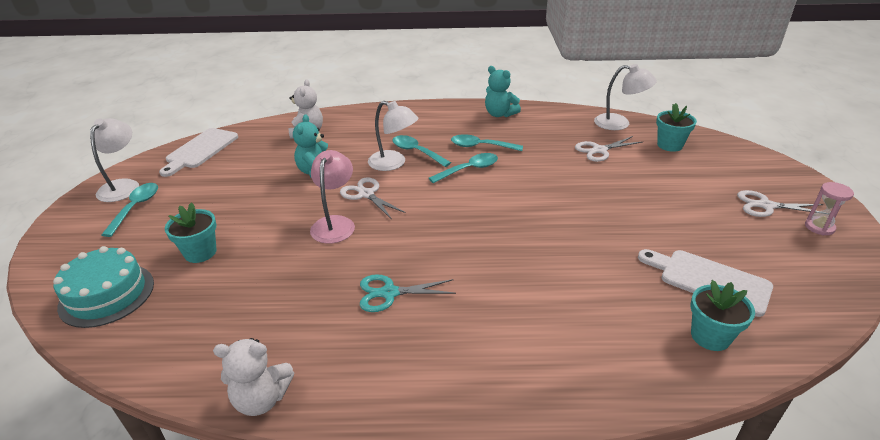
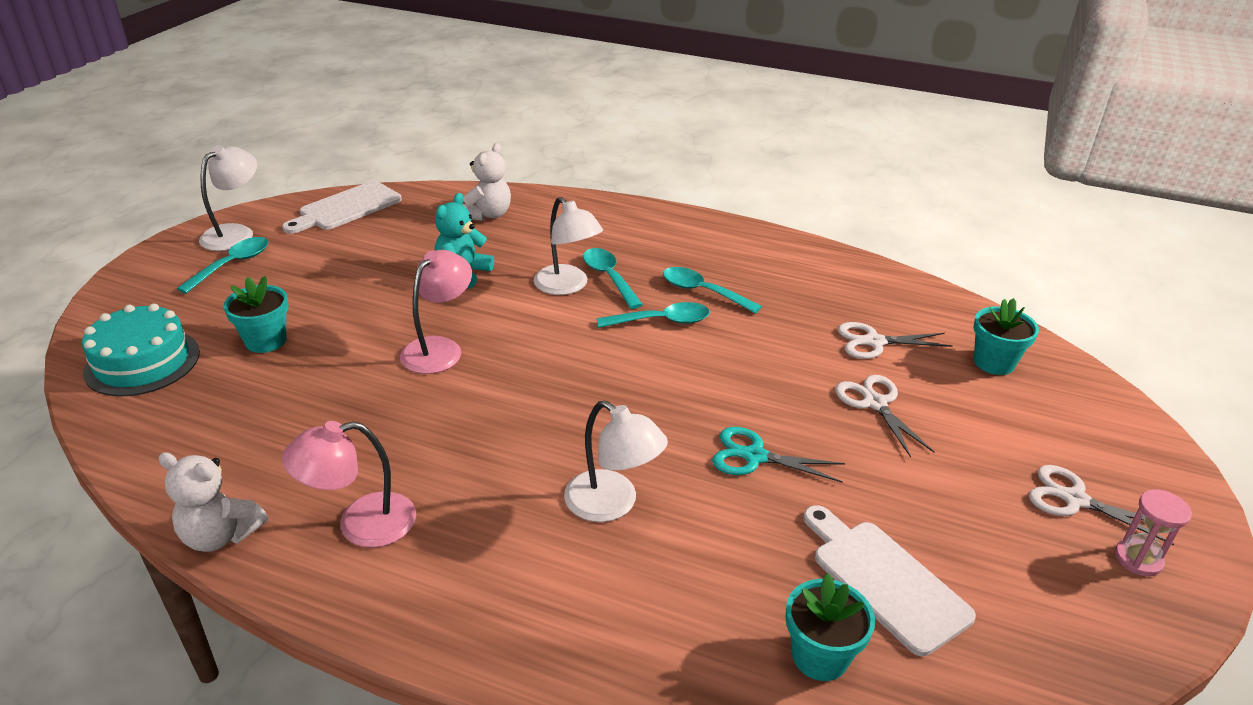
camera: 20 degrees right, 0 degrees up
white scissors [340,177,406,219] -> white scissors moved to [835,375,934,458]
turquoise scissors [360,274,456,312] -> turquoise scissors moved to [712,427,845,482]
turquoise teddy bear [485,66,521,117] -> none
white lamp [594,64,657,130] -> white lamp moved to [564,401,668,522]
none -> pink lamp [282,421,416,548]

